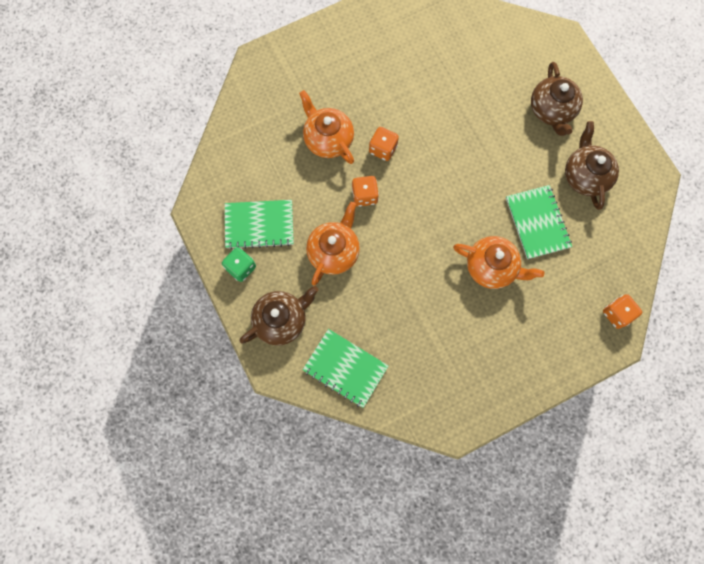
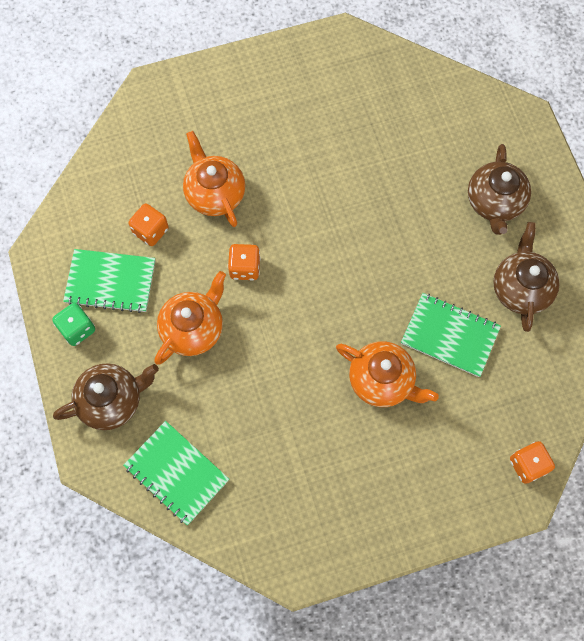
camera: 10 degrees right, 5 degrees down
orange dice [369,127,399,161] -> orange dice moved to [129,203,169,246]
green notebook [506,185,572,259] -> green notebook turned 60 degrees counterclockwise [401,293,501,377]

